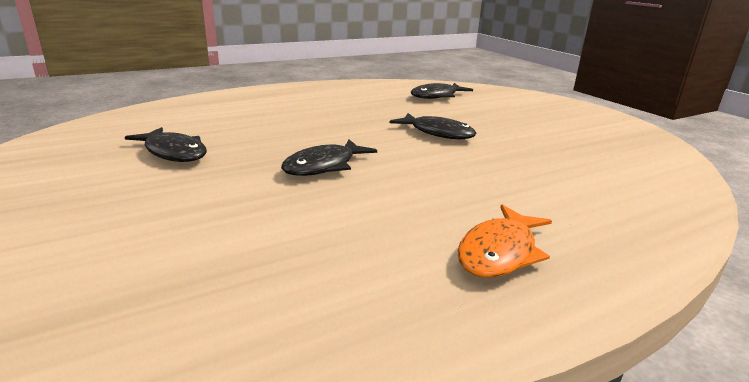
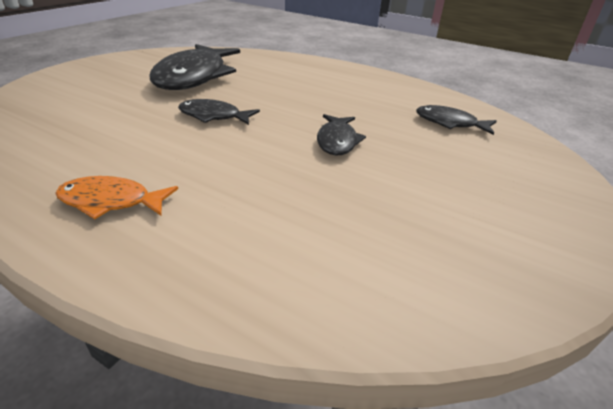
camera: 60 degrees right, 10 degrees up
black fish [125,127,207,162] -> black fish [149,44,240,90], size x2.01

